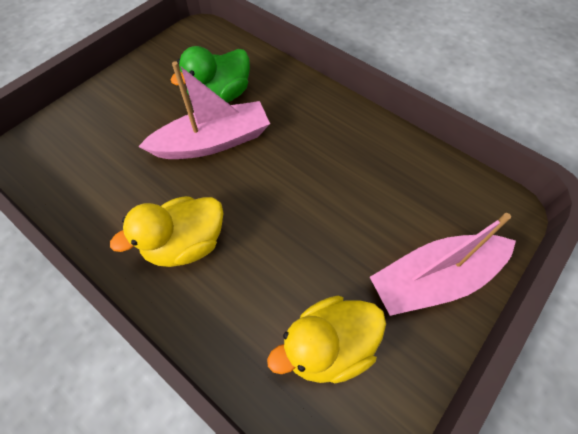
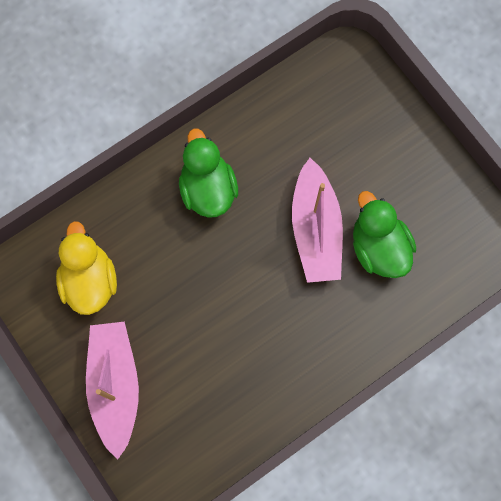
camera: 105 degrees right, 15 degrees up
yellow duck [110,196,224,267] -> green duck [179,128,238,218]

